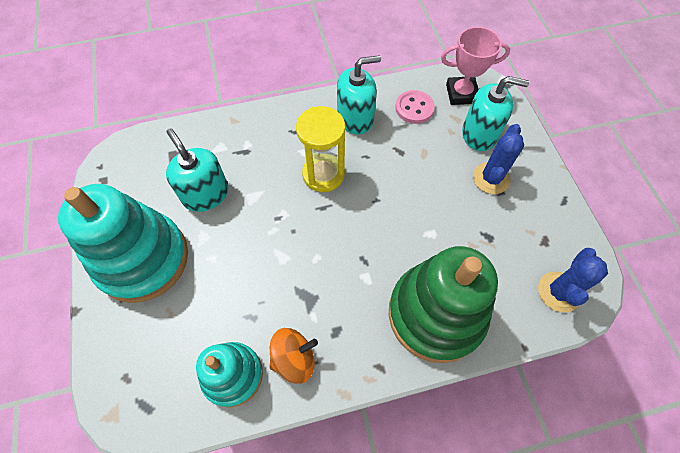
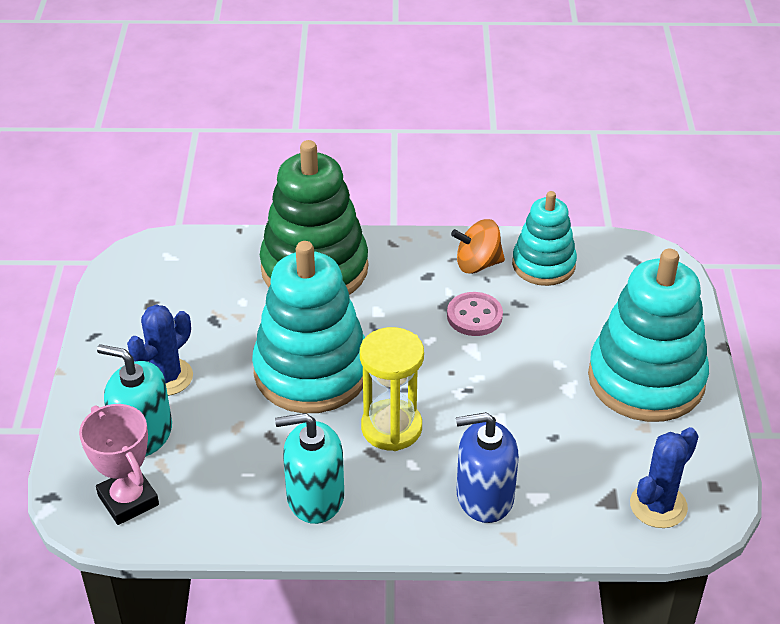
camera: 165 degrees left, 20 degrees down
turquoise soap dispenser [166,128,229,212] -> none
pink button [395,90,435,124] -> pink button moved to [447,292,503,336]
pink trophy [441,27,510,105] -> pink trophy turned 45 degrees clockwise [79,404,159,525]
blue cactus [538,248,608,313] -> blue cactus moved to [630,427,699,528]
none -> turquoise stacking toy [252,241,365,413]
none -> blue soap dispenser [456,412,519,523]

